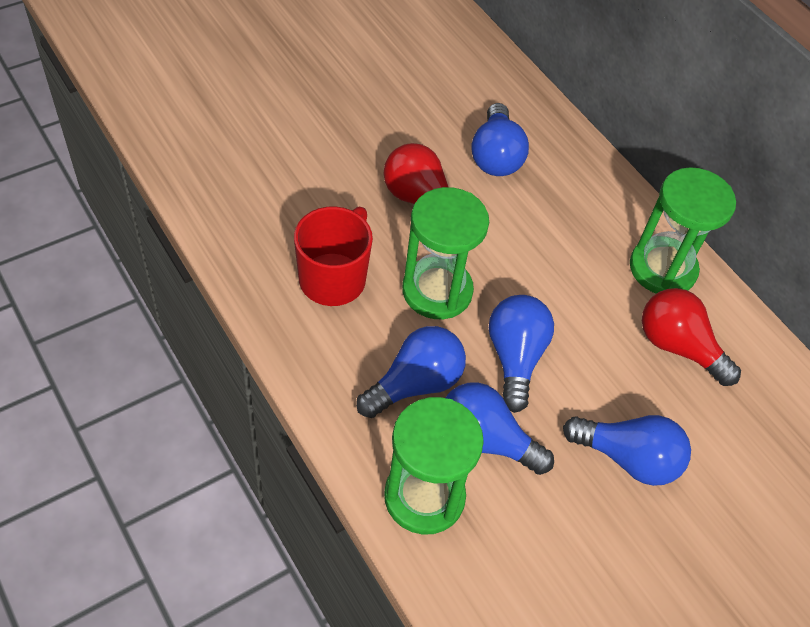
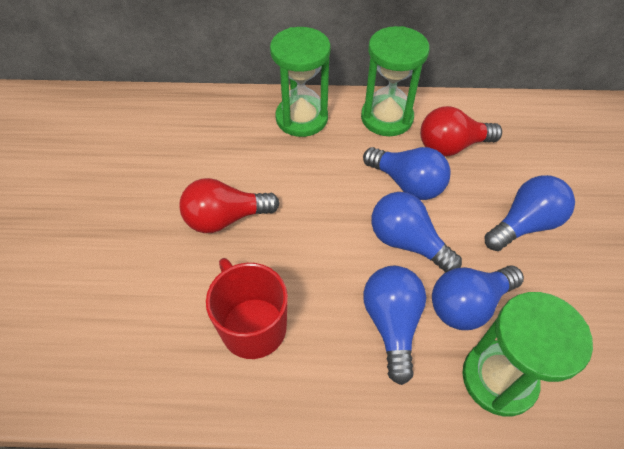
camera: 50 degrees left, 0 degrees up
green hourglass [402,187,489,319] -> green hourglass moved to [270,27,331,137]
blue light bulb [471,103,529,176] -> blue light bulb moved to [363,147,451,200]

